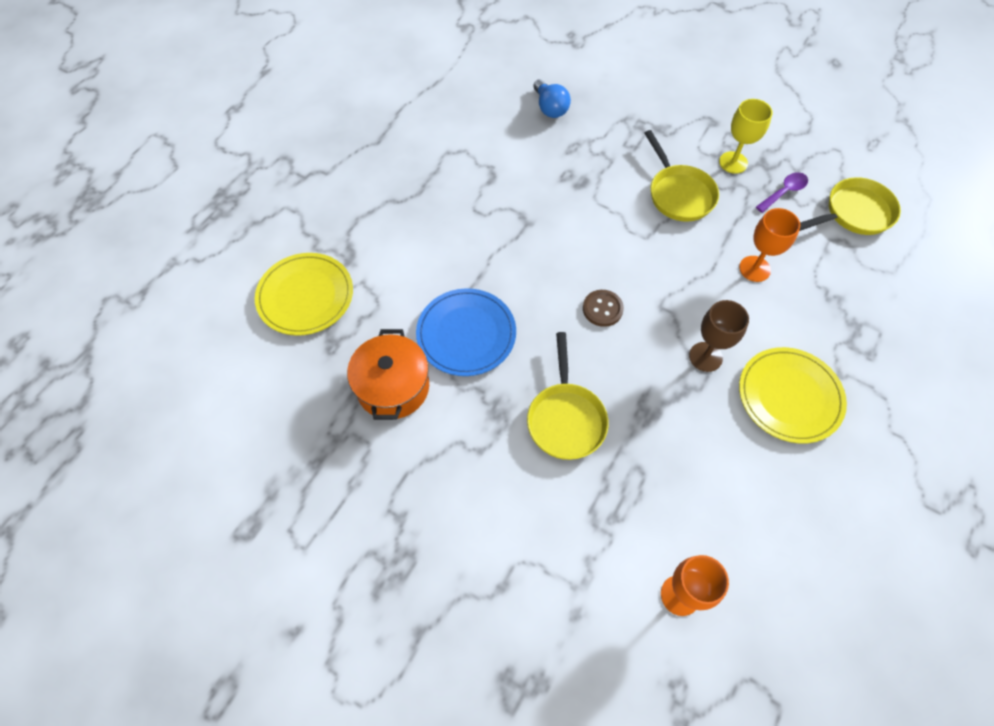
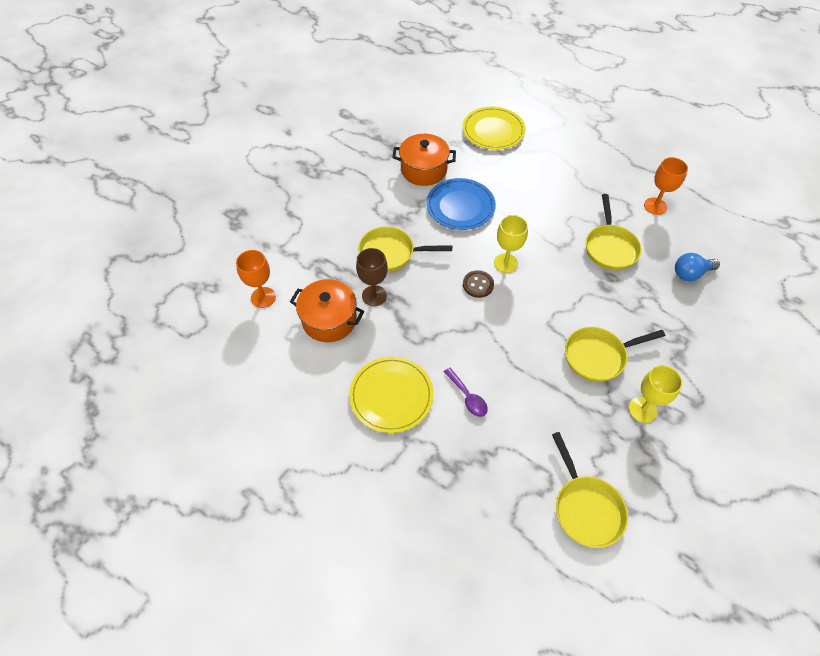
camera: 95 degrees right, 5 degrees down
brown goblet [689,300,749,372] -> brown goblet moved to [356,248,388,306]
orange goblet [739,208,800,282] -> orange goblet moved to [644,157,688,215]
purple spoon [756,172,808,213] -> purple spoon moved to [444,368,488,417]
none -> orange pot [290,279,364,342]
none -> yellow goblet [494,215,528,273]
none -> yellow pan [586,194,642,270]

